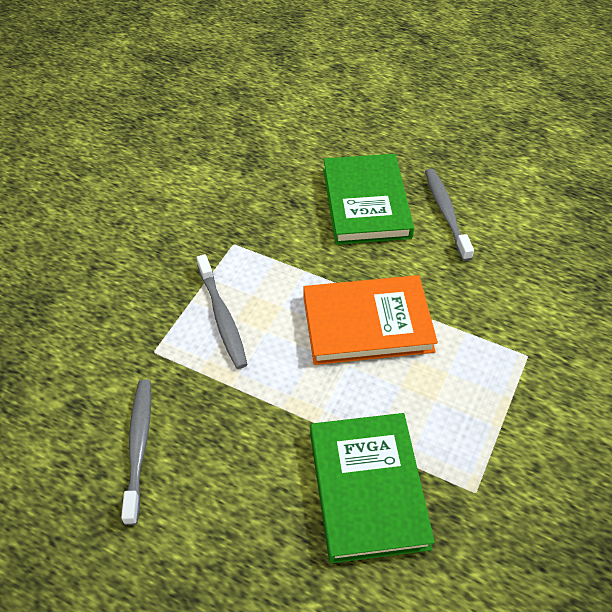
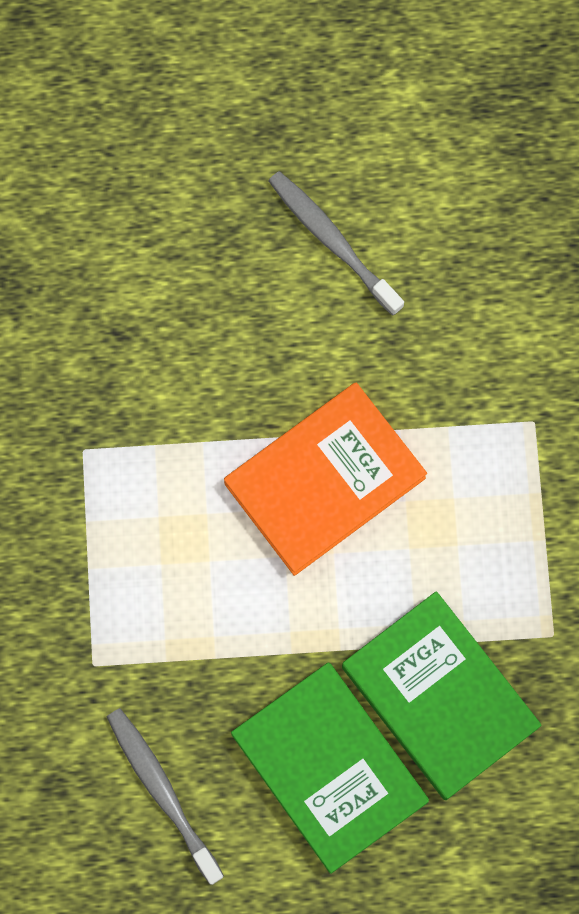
camera: 30 degrees left, 25 degrees up
grey toothbrush [197,254,248,369] -> none
green book [323,154,414,245] -> green book moved to [231,663,429,874]

